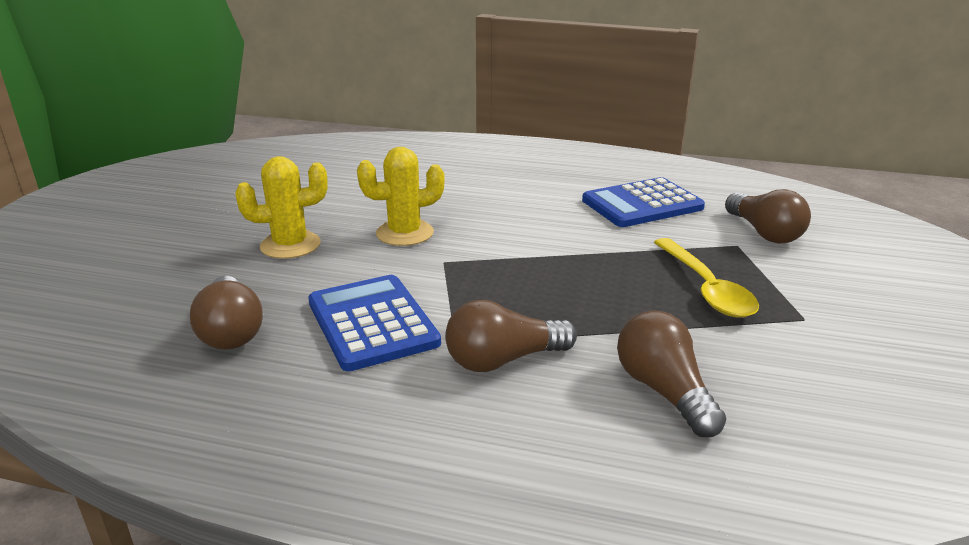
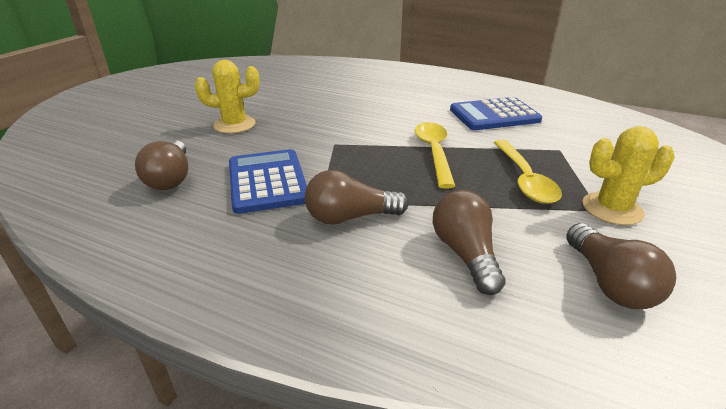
camera: 10 degrees right, 5 degrees up
yellow cactus [357,147,445,246] -> yellow cactus moved to [582,126,675,225]
brown light bulb [725,189,811,244] -> brown light bulb moved to [566,223,676,309]
none -> yellow spoon [415,122,455,189]

